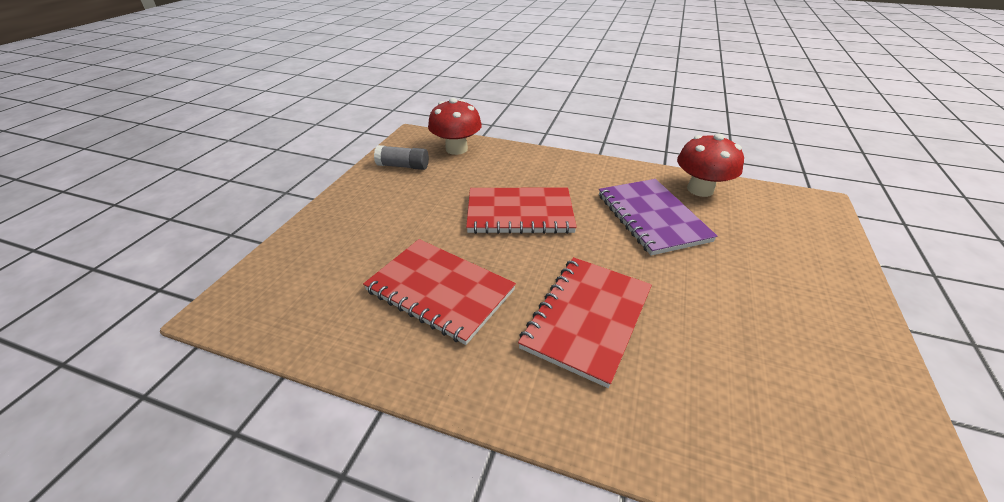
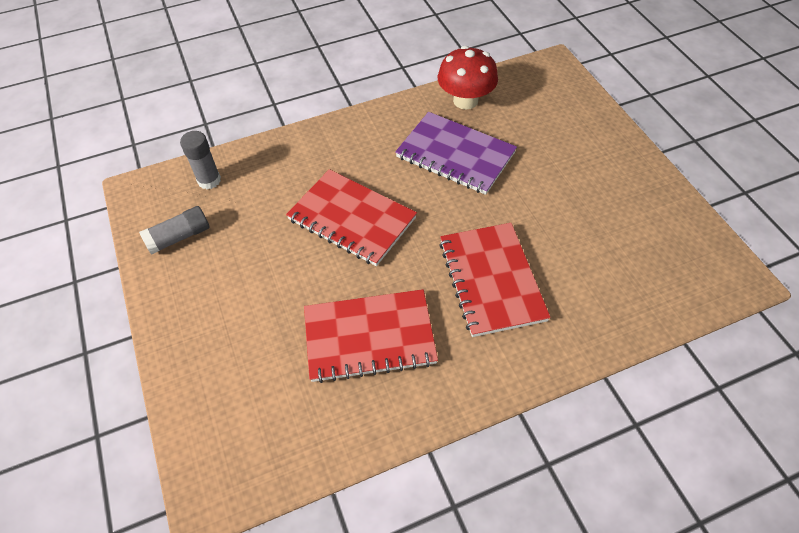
camera: 40 degrees left, 15 degrees up
red mushroom [428,98,482,155] -> grey glue stick [180,131,221,189]
red notebook [466,188,577,234] -> red notebook turned 75 degrees clockwise [286,169,417,266]

